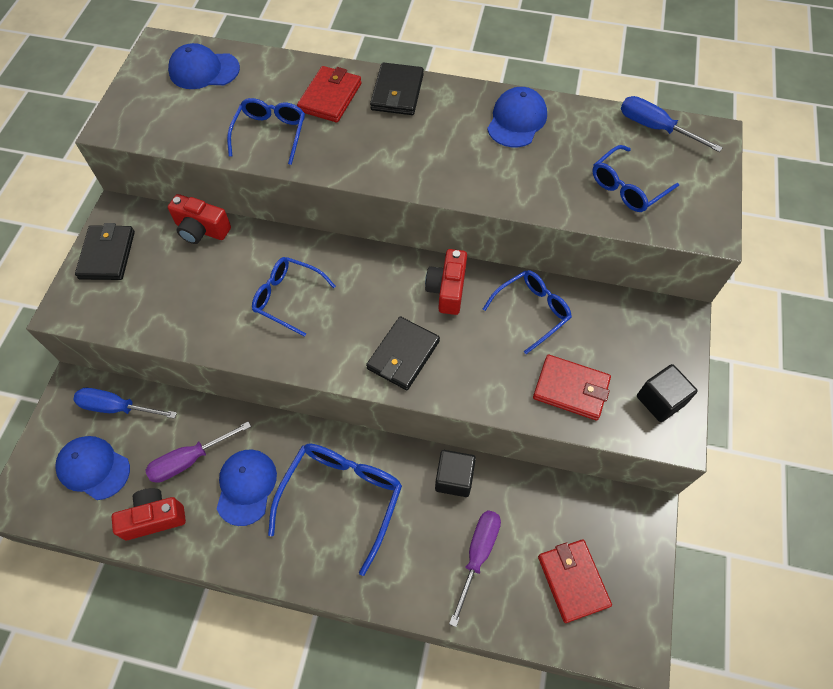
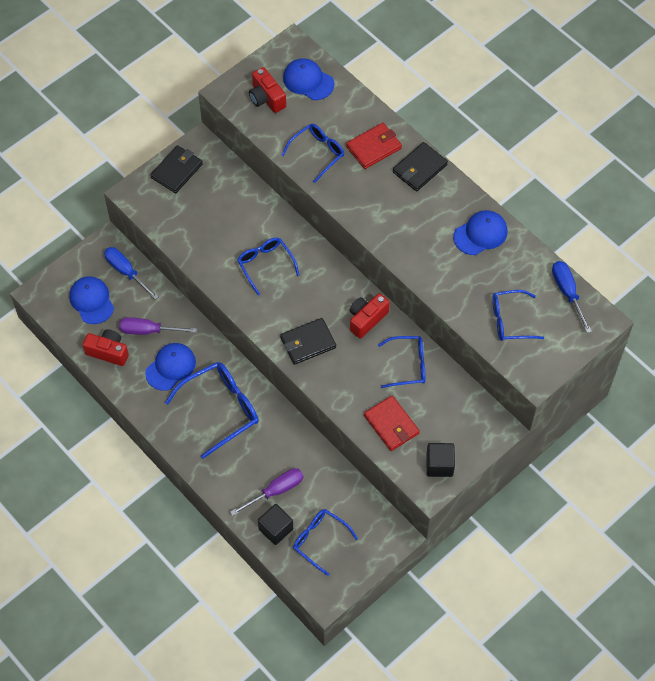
camera: 35 degrees right, 0 degrees up
red camera [168,194,231,244] -> red camera moved to [249,67,286,113]
black cube [435,450,476,497] -> black cube moved to [258,504,293,545]
red wallet [538,539,612,623] -> blue glasses [293,509,358,576]

